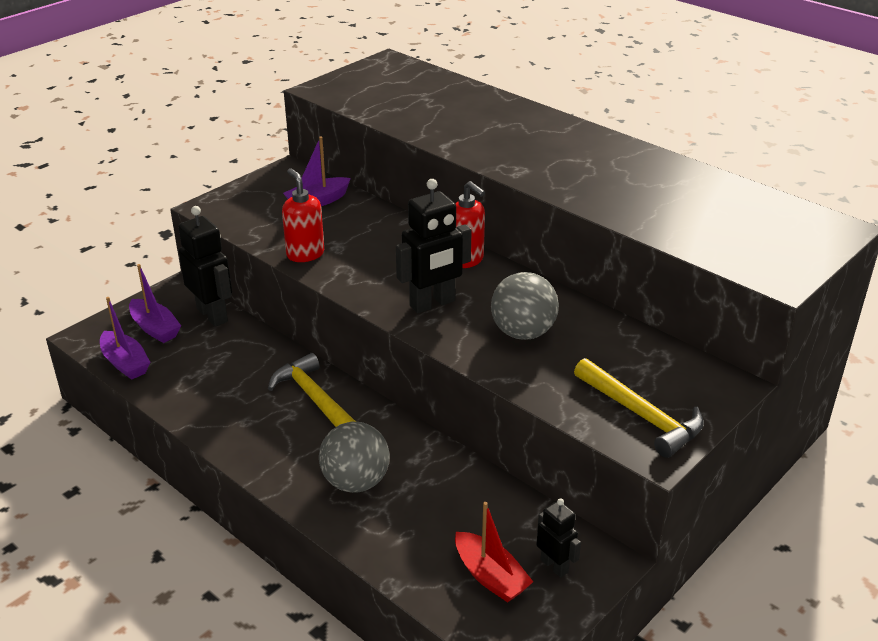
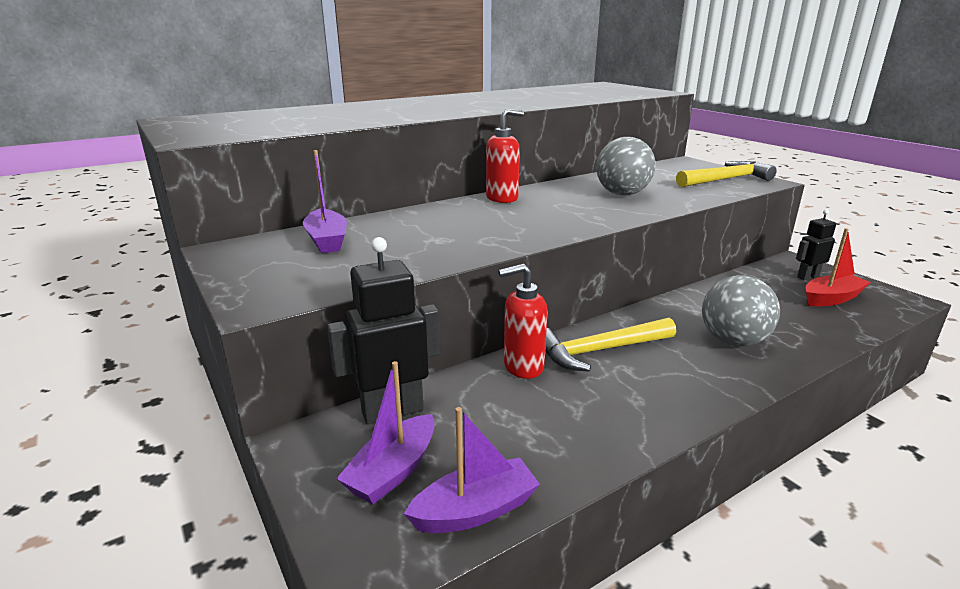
camera: 75 degrees left, 10 degrees down
purple boat [129,264,181,343] -> purple boat turned 150 degrees clockwise [336,361,435,504]
red soap dispenser [282,168,324,262] -> red soap dispenser moved to [498,264,548,379]
black robot [396,179,472,314] -> none

